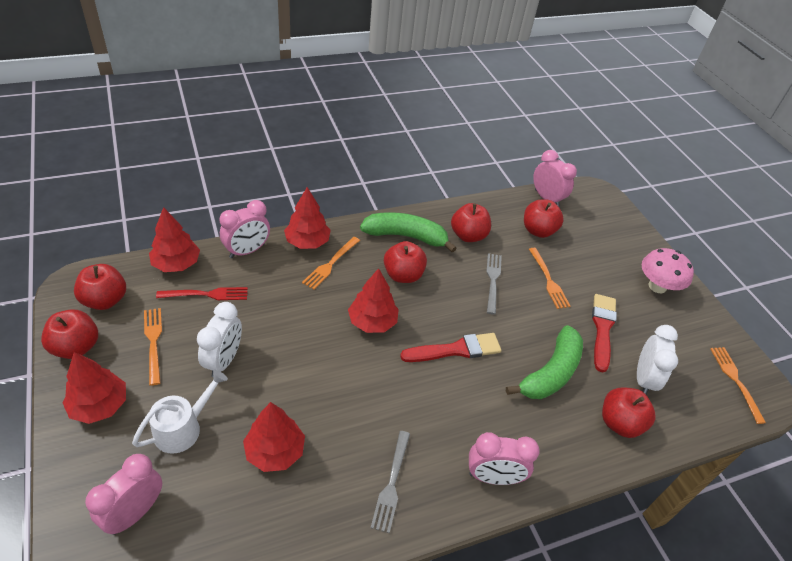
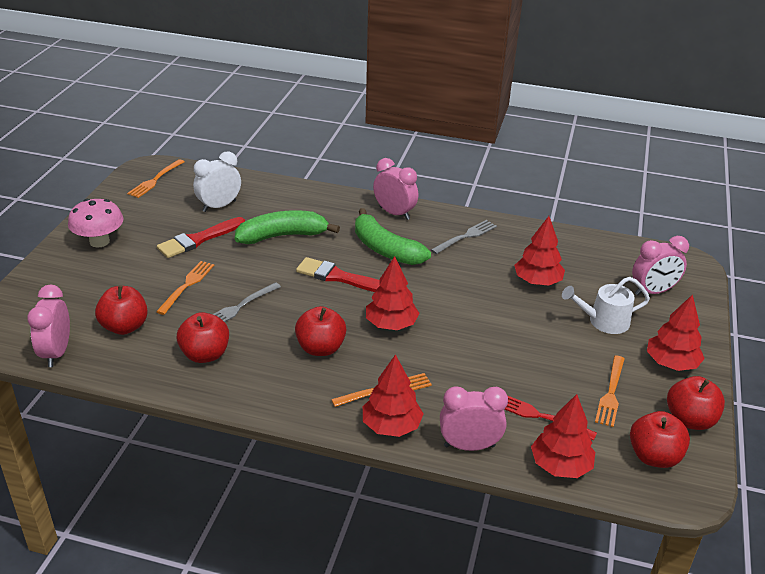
camera: 140 degrees left, 10 degrees down
white clock [197,302,242,377] -> none
green banana [360,212,456,253] -> green banana moved to [355,208,431,265]
red apple [602,387,656,438] -> none

